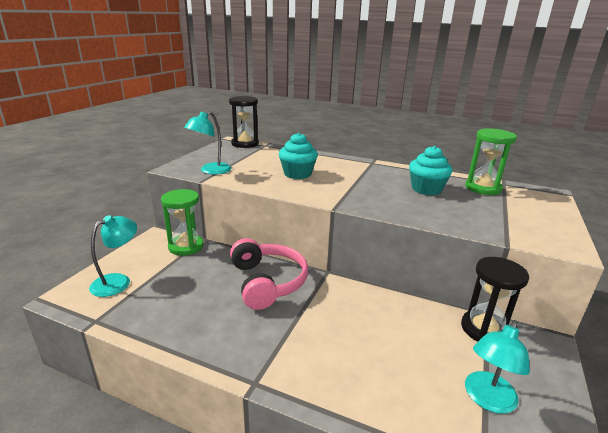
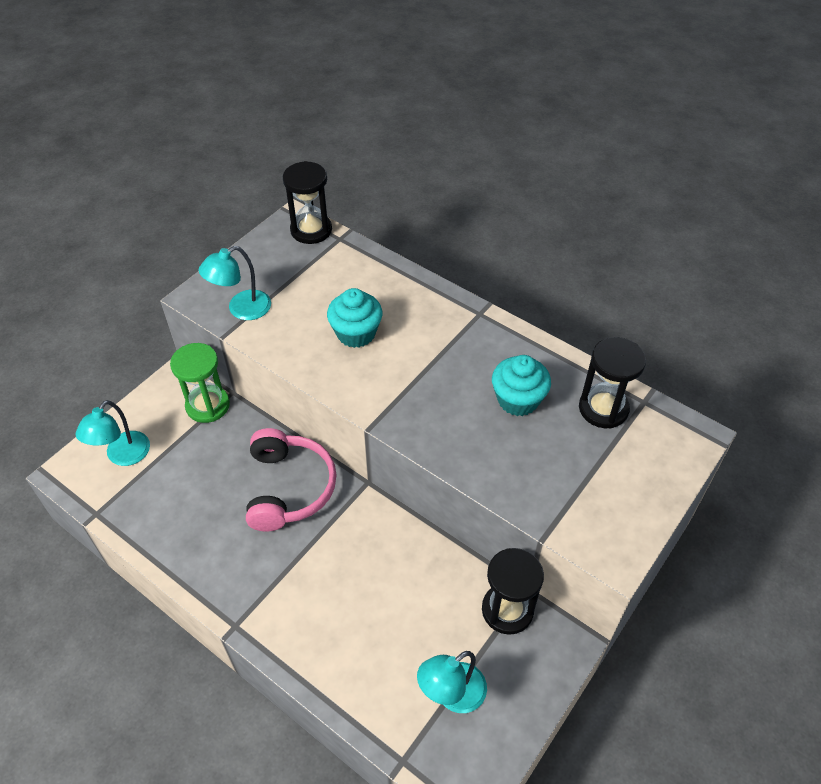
camera: 15 degrees right, 25 degrees up
turquoise lamp [89,215,137,297] -> turquoise lamp turned 150 degrees clockwise [75,400,150,466]
green hourglass [465,128,517,195] -> black hourglass [579,337,646,428]

